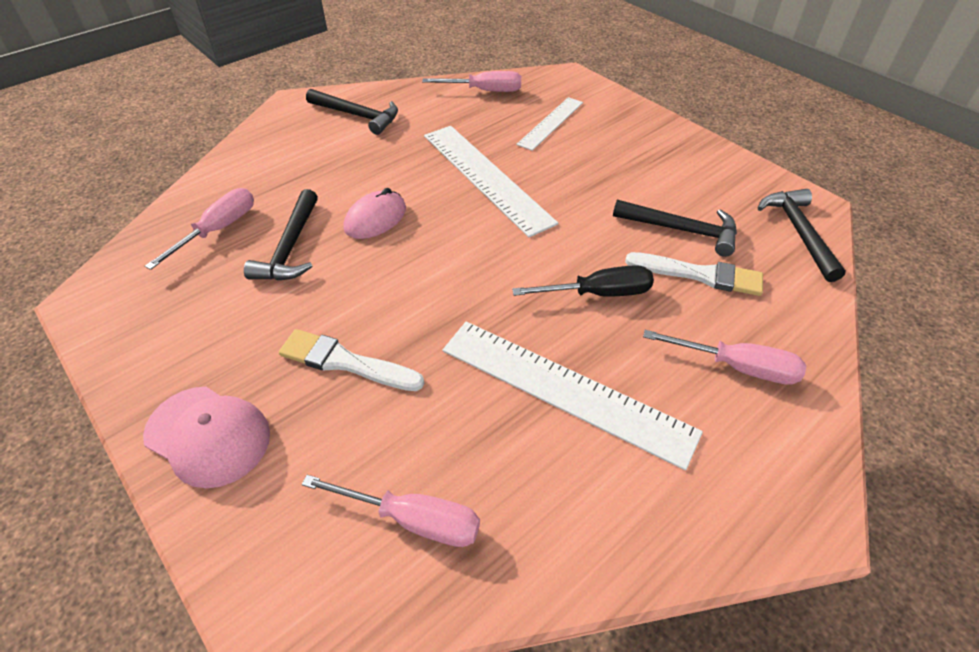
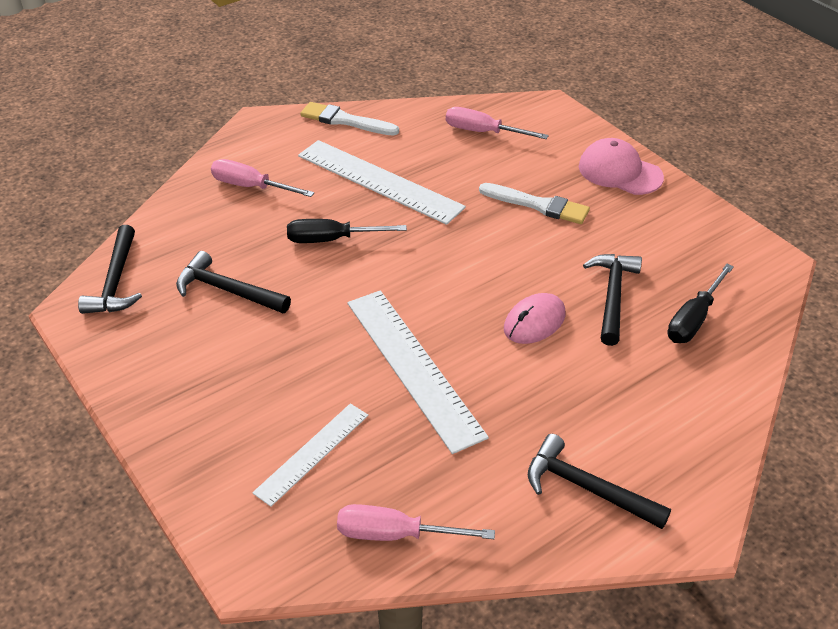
camera: 175 degrees left, 5 degrees down
pink screwdriver [145,188,254,270] -> black screwdriver [667,264,734,343]
white brush [625,252,763,296] -> white brush moved to [300,102,399,136]

